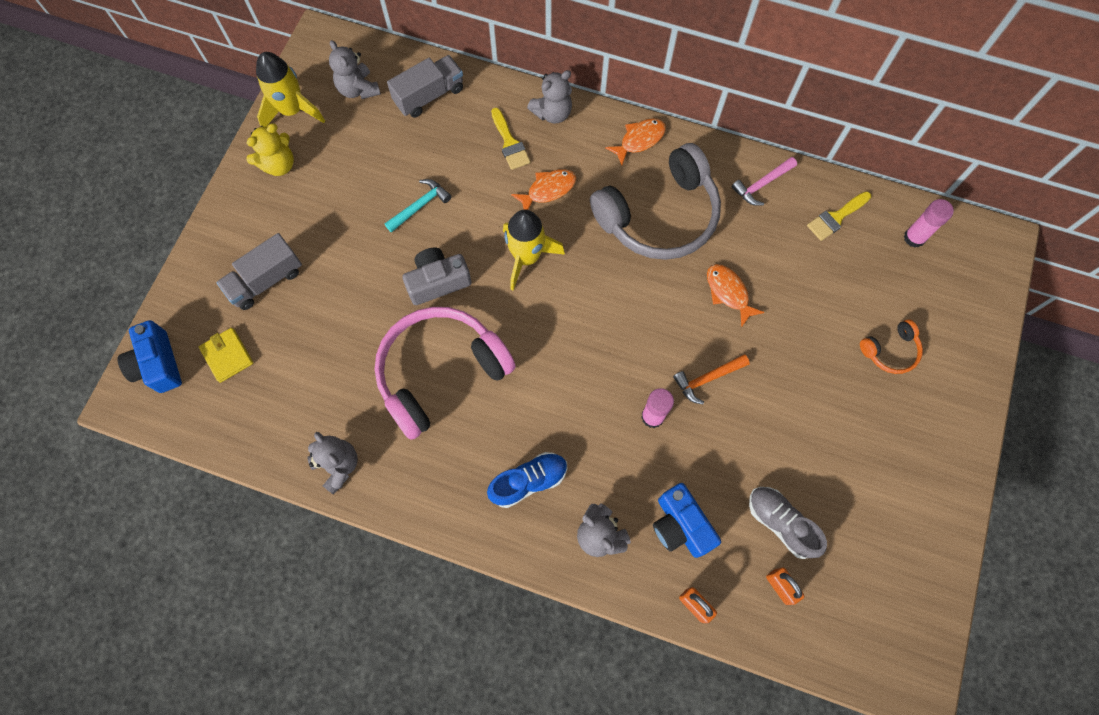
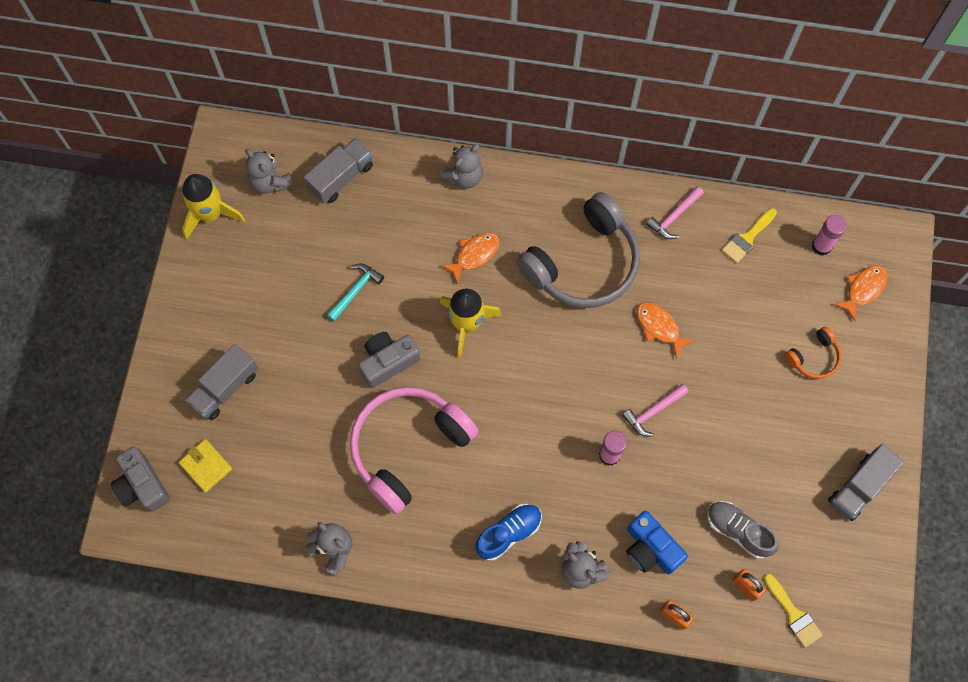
camera: 10 degrees left, 0 degrees up
blue camera [117,320,182,393] -> grey camera [111,446,170,512]
yellow teddy bear [246,123,294,176] -> none
yellow brush [491,108,531,170] -> yellow brush moved to [764,574,823,648]
orange fish [605,118,666,165] -> orange fish moved to [834,266,888,321]
orange hammer [673,354,750,404] -> pink hammer [622,384,689,436]
none -> grey truck [828,444,904,521]

